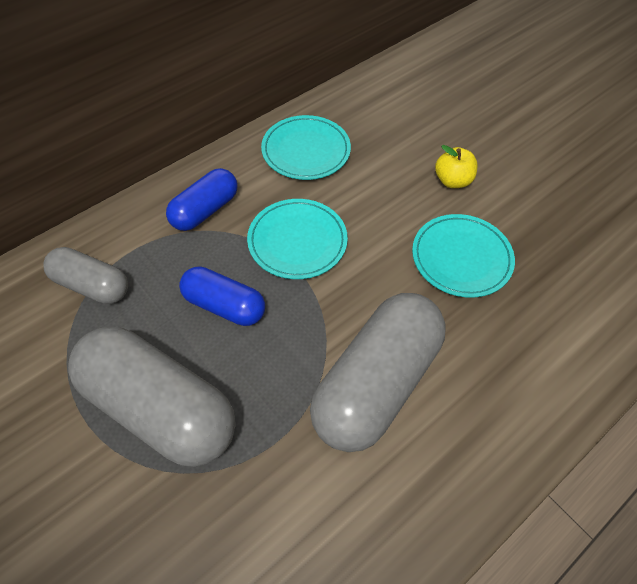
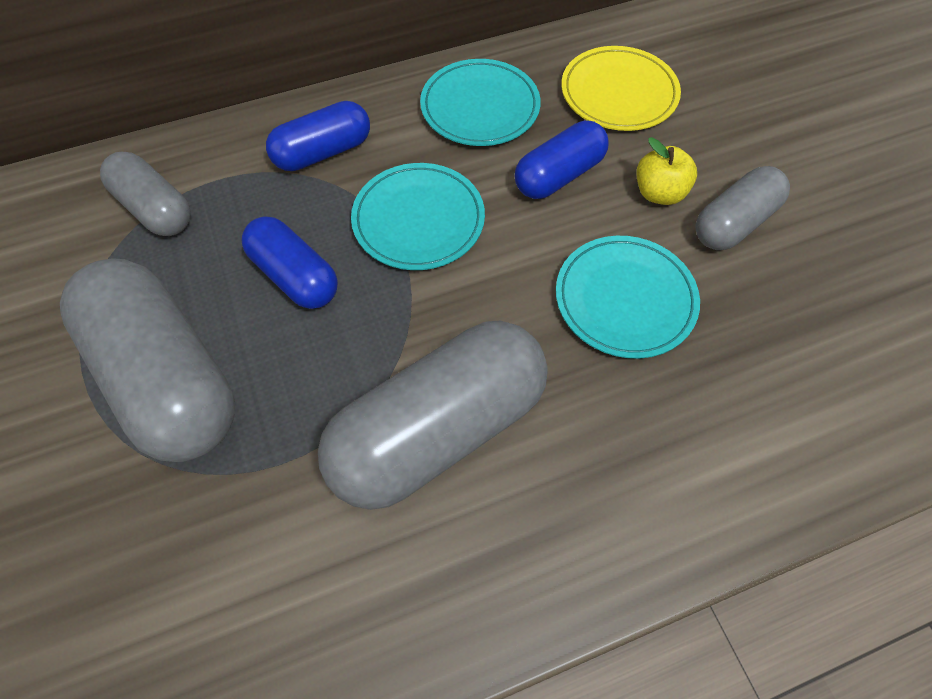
camera: 20 degrees right, 5 degrees up
none -> blue capsule [515,120,609,199]
none -> yellow plate [561,46,681,131]
none -> grey capsule [695,166,790,250]

